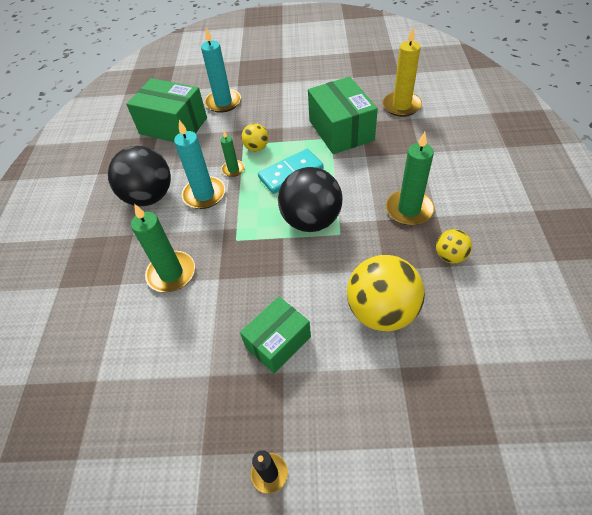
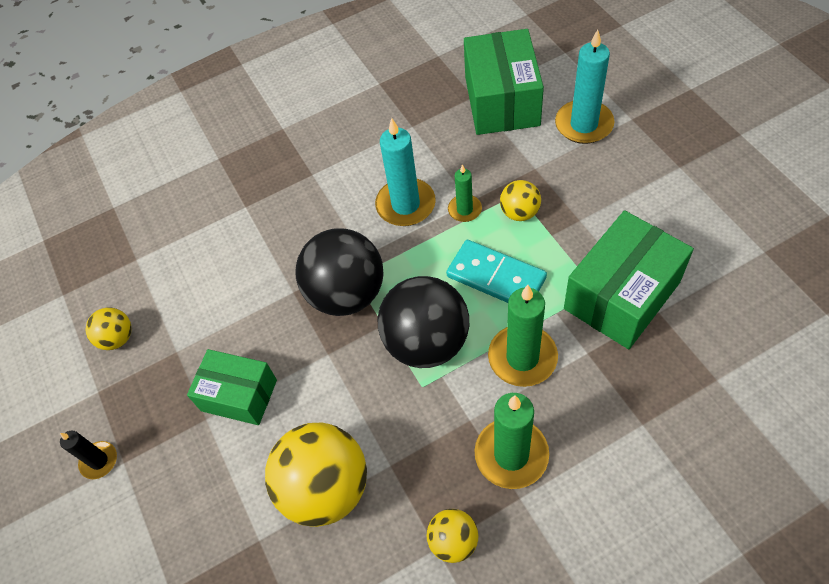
camera: 65 degrees right, 5 degrees up
black ball [108,146,171,206] -> black ball moved to [295,228,384,316]
green candle [131,204,195,292] -> green candle moved to [488,285,558,387]
yellow candle [383,27,422,117] -> none
none -> yellow ball [85,307,132,350]

